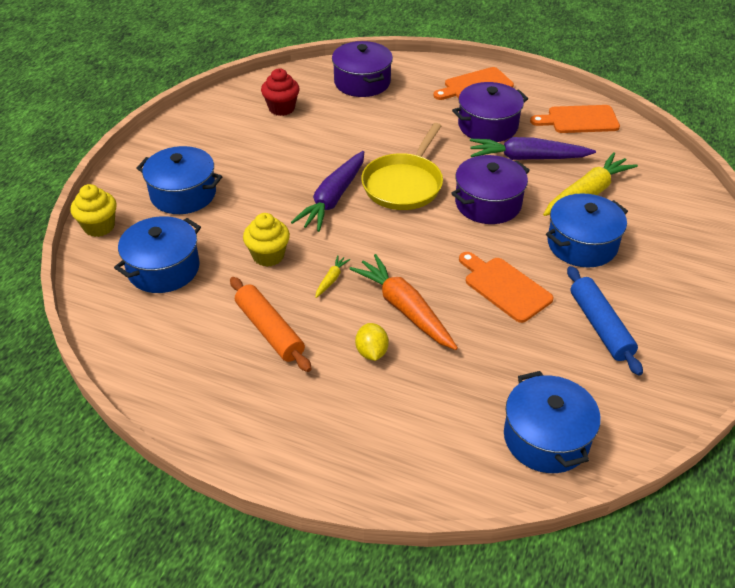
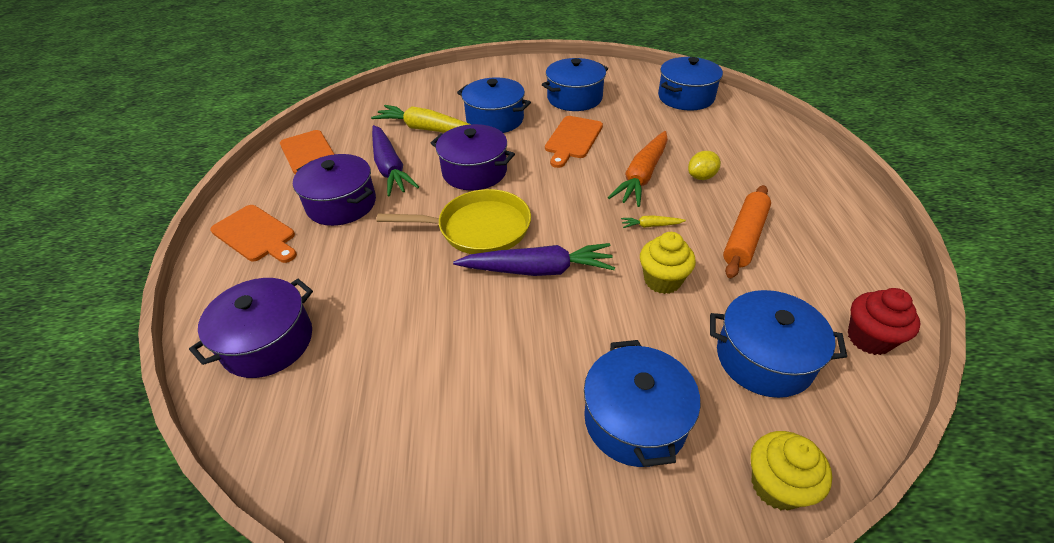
camera: 115 degrees left, 0 degrees up
red cupcake [261,68,300,116] -> red cupcake moved to [848,288,920,355]
blue rolling pin [567,266,643,376] -> blue pot [542,58,608,111]

